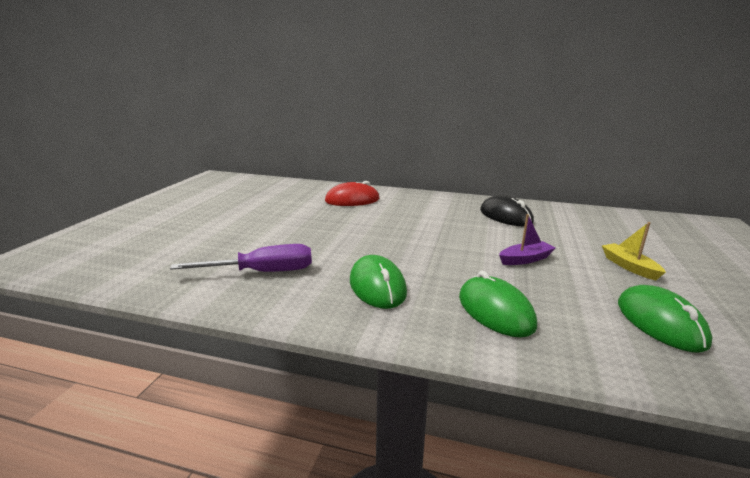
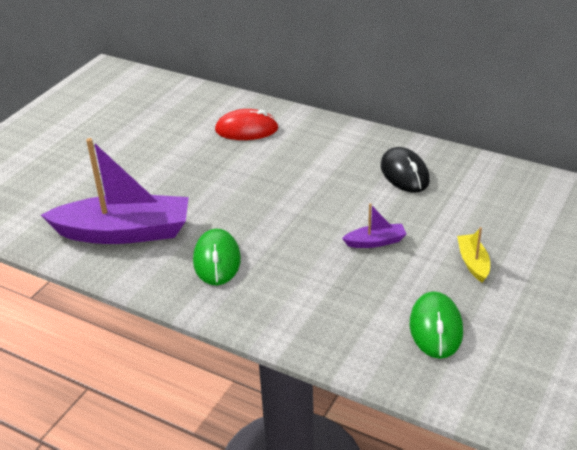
camera: 15 degrees right, 15 degrees up
purple screwdriver [170,244,312,272] -> purple boat [41,138,189,244]
green mouse [459,271,537,337] -> none

